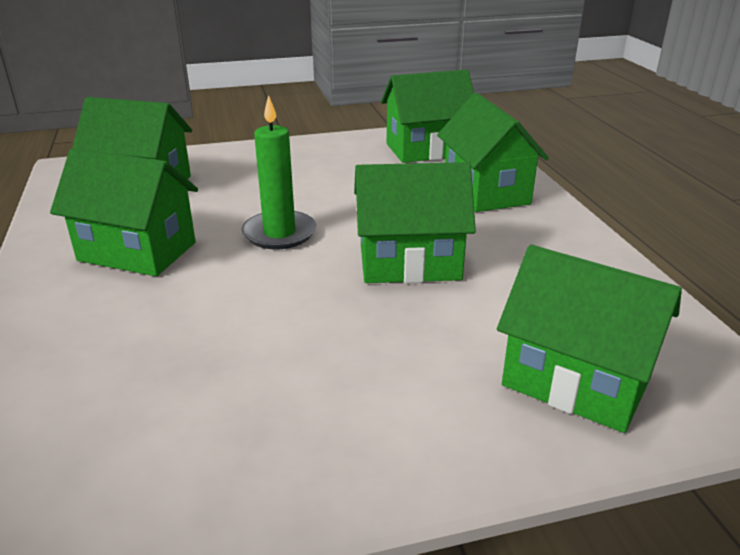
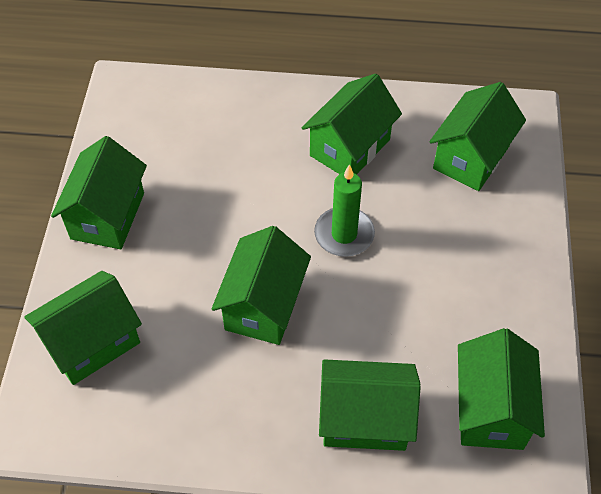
camera: 110 degrees right, 25 degrees up
none -> green house [51,136,147,249]

